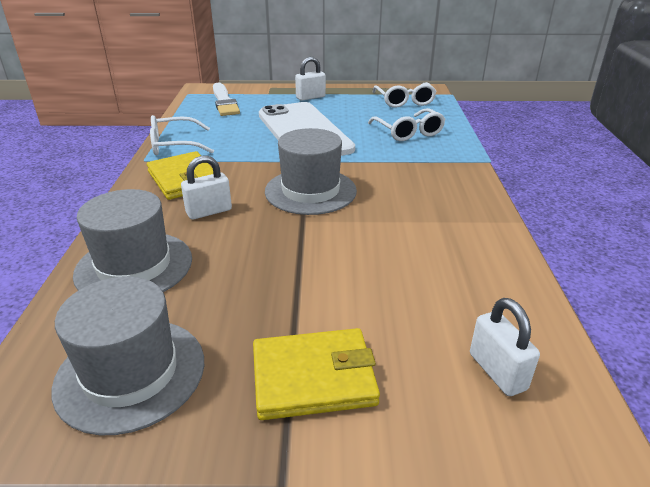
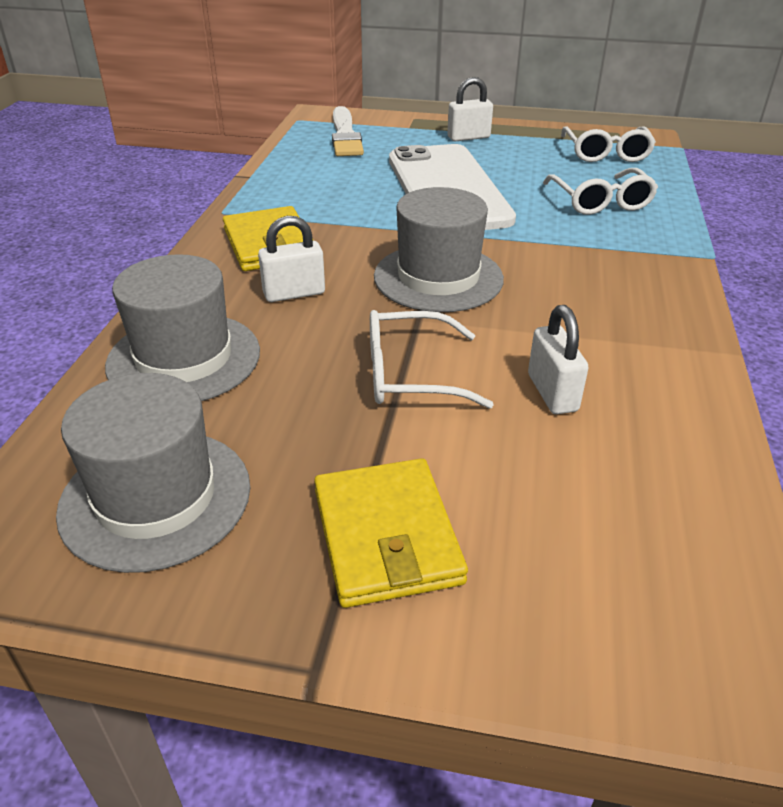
camera: 10 degrees right, 5 degrees up
white glasses [150,115,214,155] -> white glasses moved to [370,310,494,409]
yellow wallet [253,328,380,420] -> yellow wallet turned 75 degrees clockwise [314,458,468,608]
white padlock [470,298,540,396] -> white padlock moved to [528,305,589,414]

